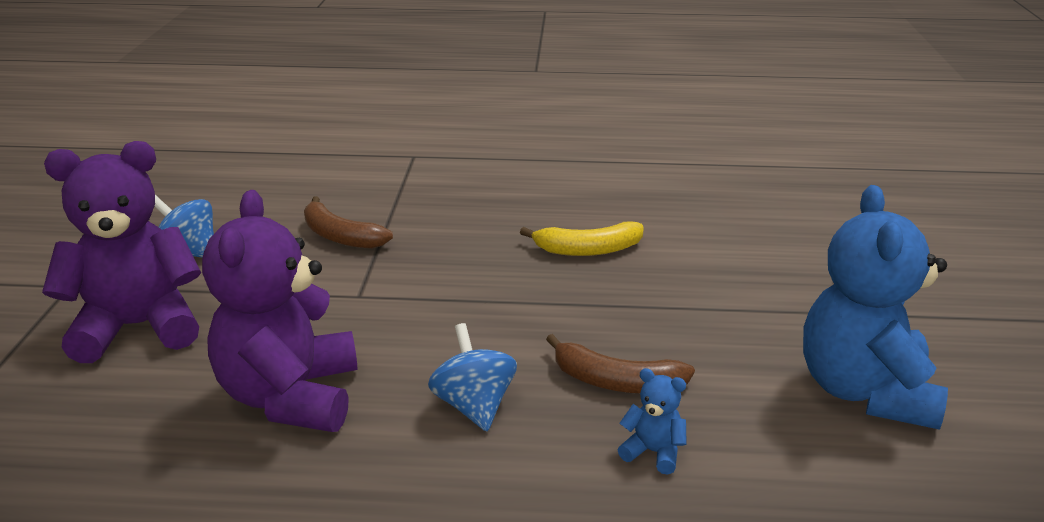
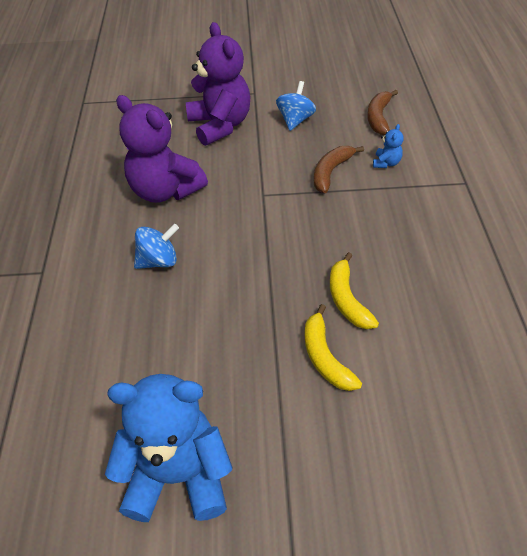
camera: 85 degrees right, 20 degrees up
purple teddy bear [202,190,358,432] -> purple teddy bear turned 135 degrees counterclockwise [116,95,208,203]
brown banana [546,334,695,393] -> brown banana moved to [367,90,398,135]
blue teddy bear [618,368,687,474] -> blue teddy bear moved to [373,124,403,168]
none -> yellow banana [305,304,362,391]

